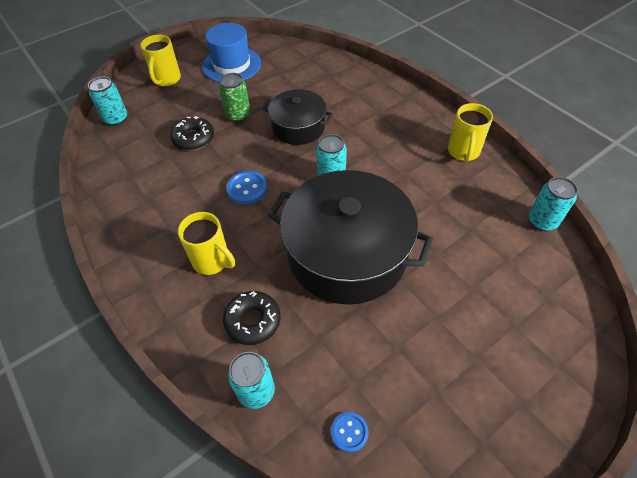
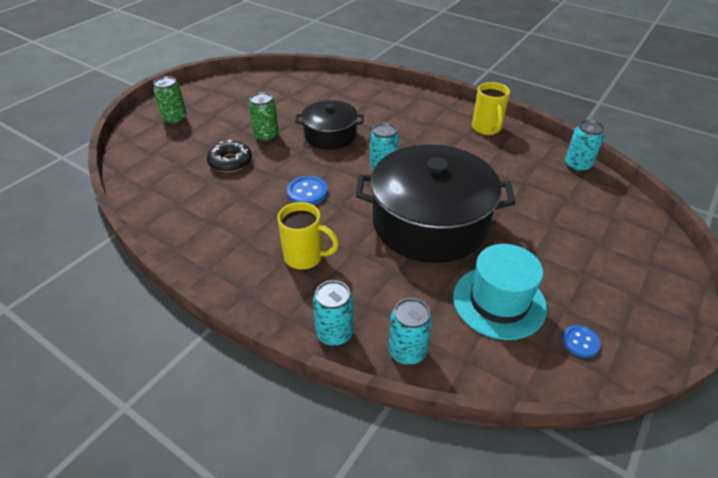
camera: 20 degrees left, 10 degrees down
turquoise can [88,77,127,126] -> turquoise can moved to [313,280,354,346]
yellow mug [140,35,181,86] -> green can [153,76,187,124]
blue hat [202,23,261,82] -> none
black donut [223,291,281,345] -> none
blue button [331,412,369,453] -> blue button moved to [562,325,601,358]
none -> turquoise hat [453,244,547,340]

